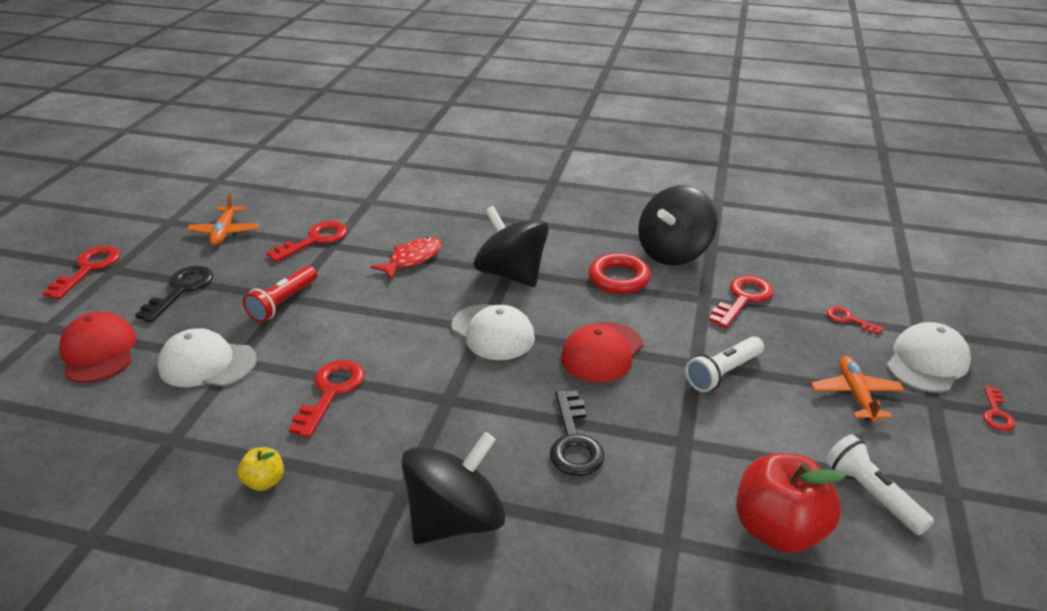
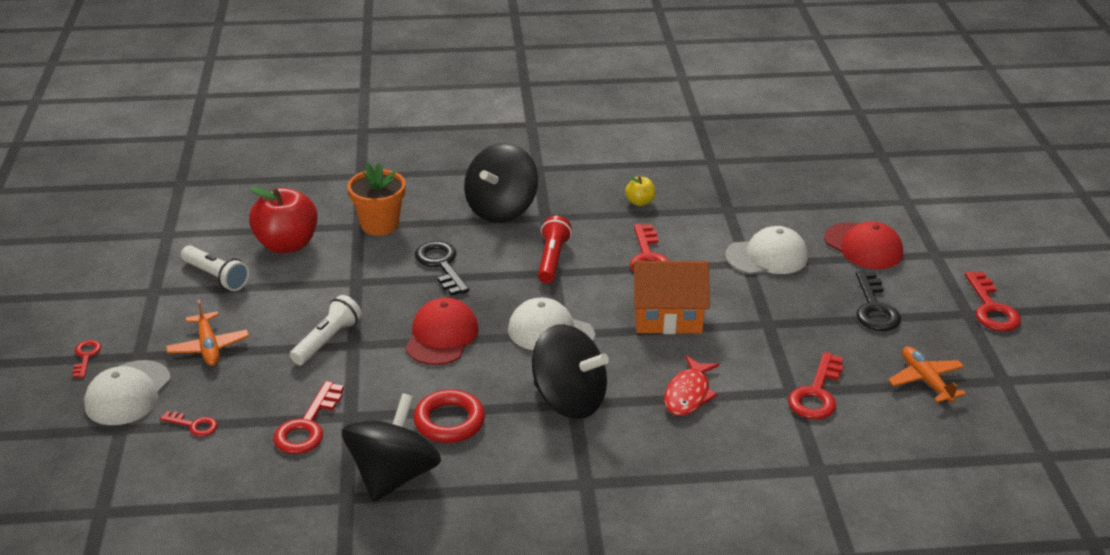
camera: 160 degrees right, 0 degrees up
red flashlight [243,266,317,322] -> red flashlight moved to [538,216,572,283]
none -> orange flower pot [348,162,405,236]
none -> orange house [631,261,710,334]

